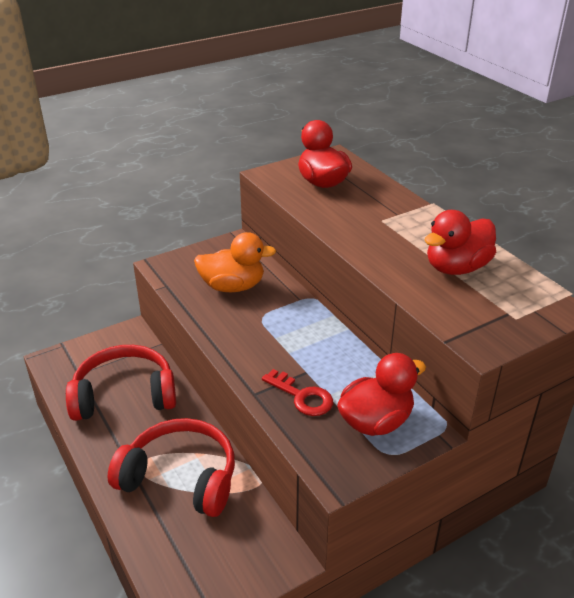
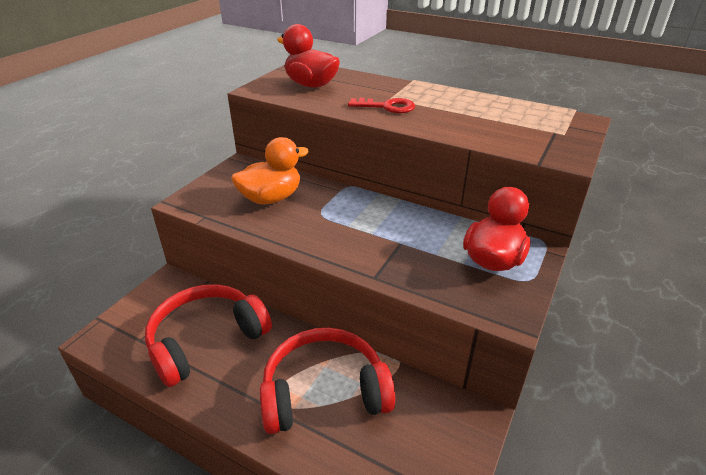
camera: 30 degrees left, 0 degrees up
red key [262,369,333,416] -> red key moved to [348,98,415,113]
red duck [424,210,496,275] -> none

